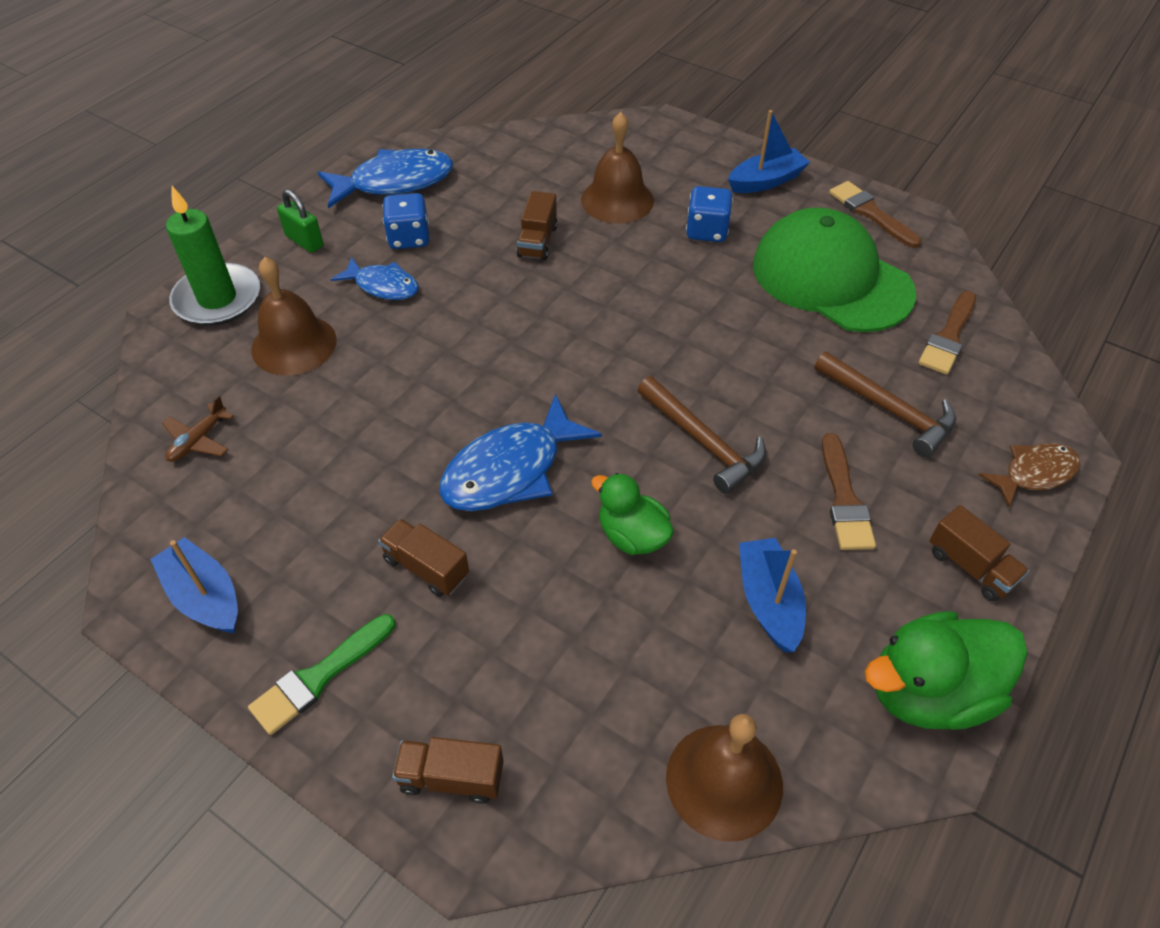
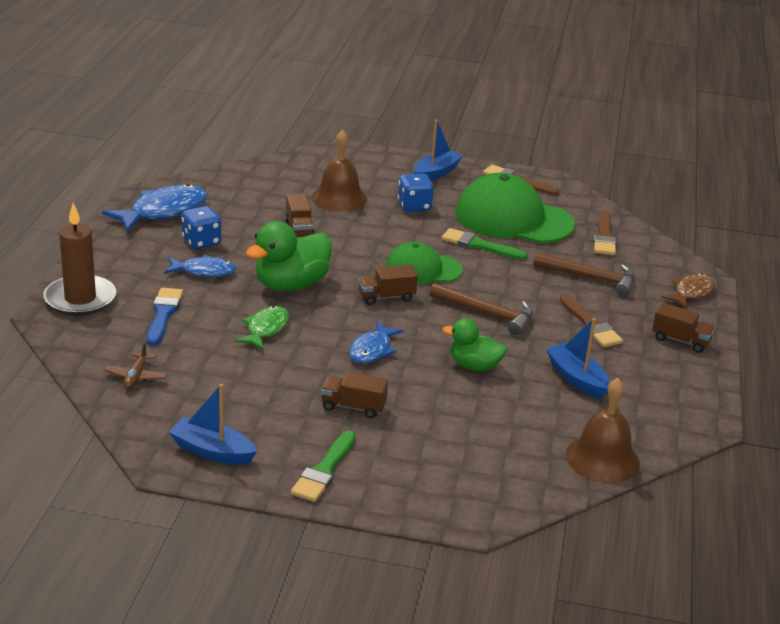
camera: 25 degrees left, 20 degrees down
green candle [166,186,260,326] -> brown candle [43,203,116,316]
brown bell [251,257,337,376] -> blue brush [147,288,183,345]
green padlock [277,189,323,253] -> none
brown truck [392,737,504,804] -> brown truck moved to [358,265,418,305]
blue fish [439,394,602,511] -> blue fish [349,321,404,363], size x0.61
green duck [865,611,1028,730] -> green duck moved to [246,221,332,291]
none -> green fish [234,306,289,350]
none -> green cap [385,242,462,285]
none -> green brush [441,228,527,260]

